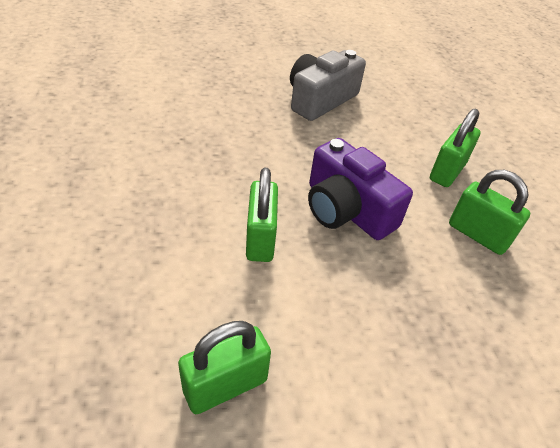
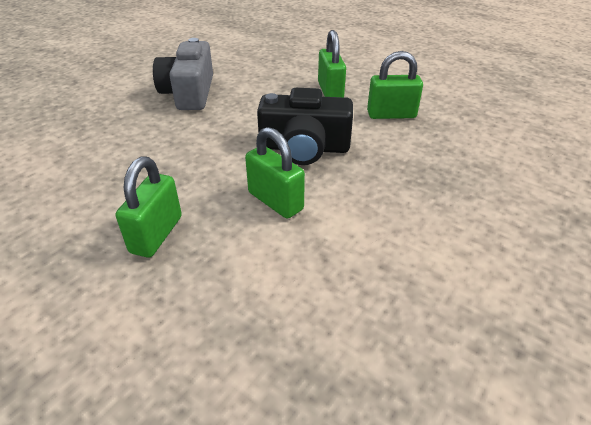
camera: 40 degrees left, 5 degrees down
green padlock [178,321,271,414] -> green padlock moved to [116,157,182,257]
purple camera [308,138,413,240] -> black camera [257,88,353,165]

